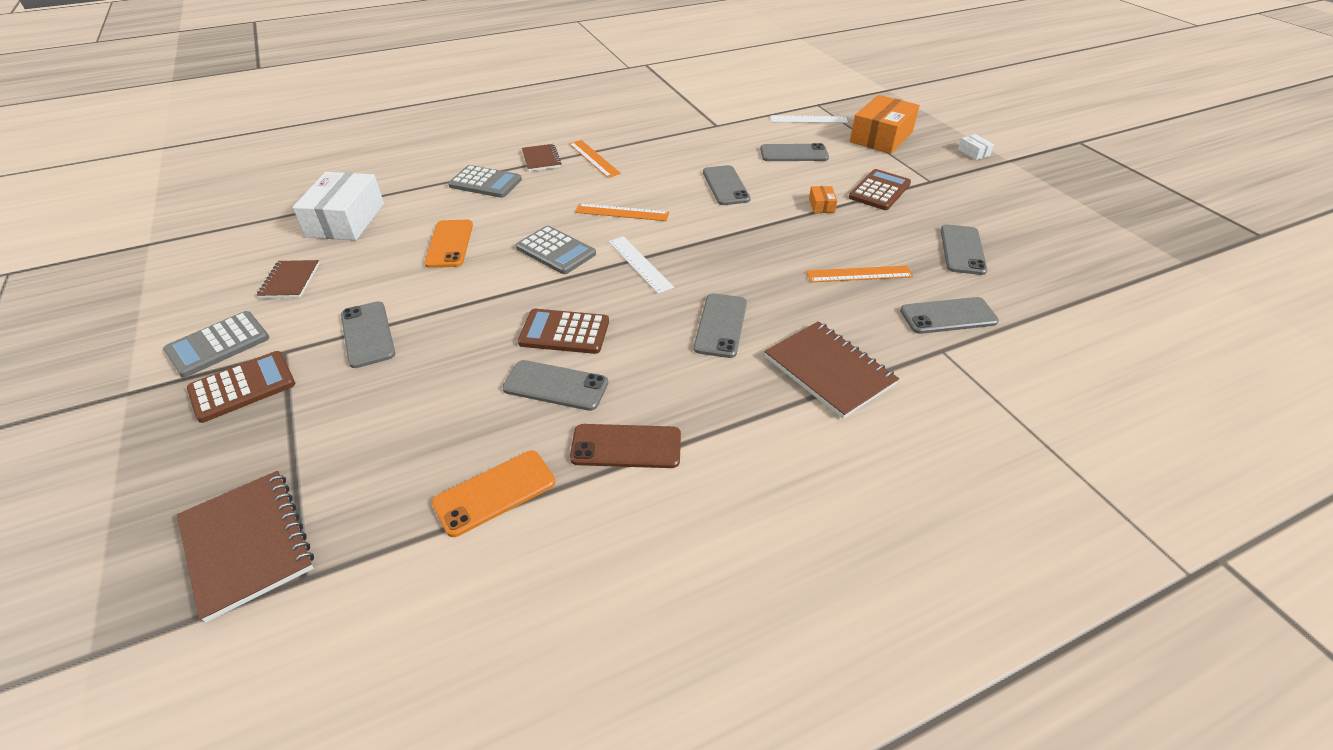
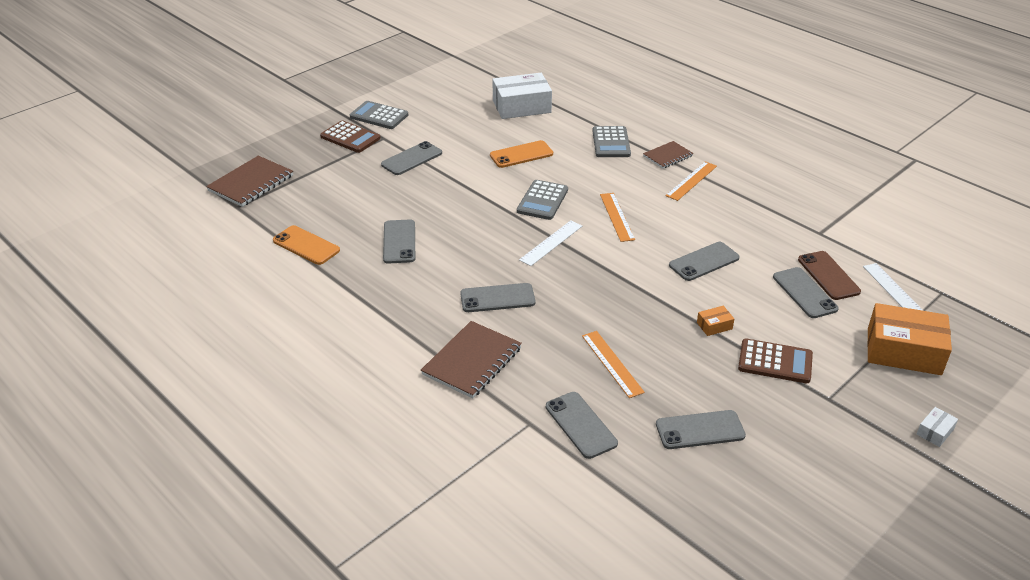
camera: 70 degrees right, 5 degrees down
brown notebook [257,260,320,298] -> none
brown calculator [518,309,609,354] -> none
brown phone [570,424,681,468] -> brown phone moved to [798,251,861,300]

